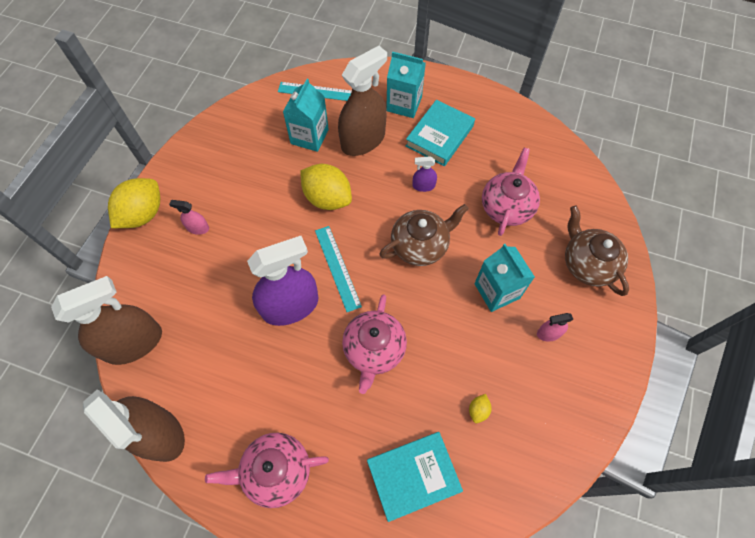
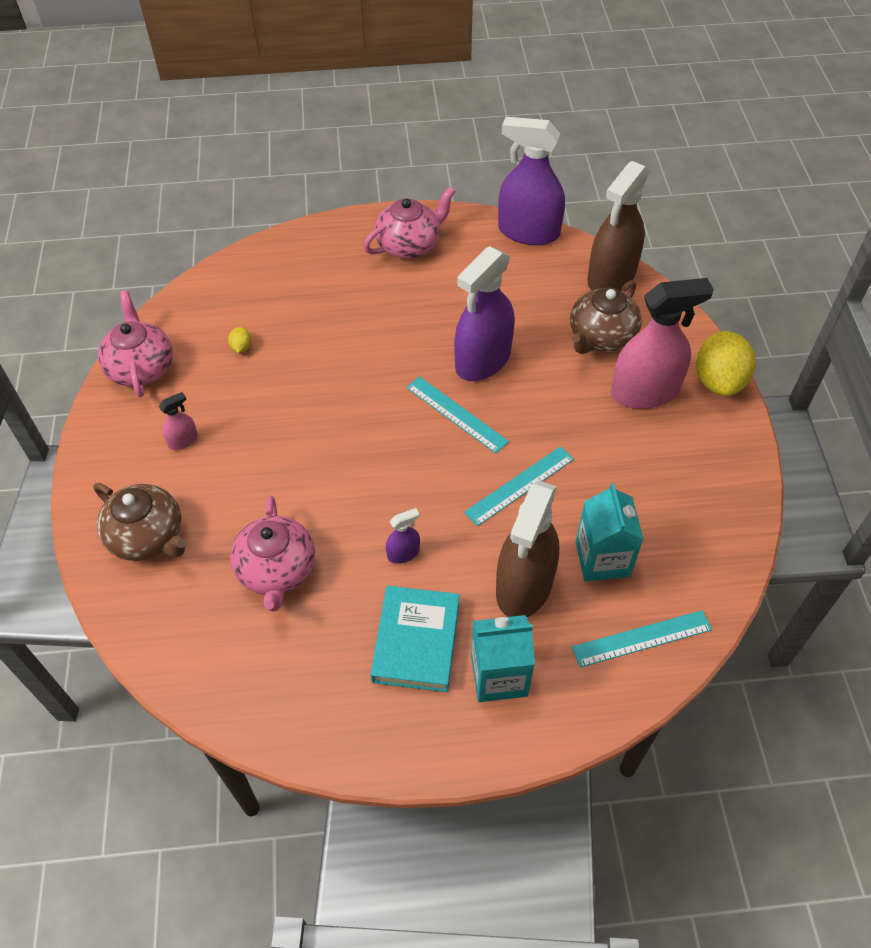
camera: 155 degrees right, 10 degrees down
brown spray bottle [83,389,185,462] -> purple spray bottle [498,117,565,245]
pink spray bottle [169,200,209,235] -> pink spray bottle [611,278,714,409], size x2.33
yellow lemon [300,164,352,210] -> turquoise ruler [464,446,574,526]
pink teapot [342,294,407,394] -> pink teapot moved to [98,291,173,397]
turquoise book [367,432,463,522] -> none
brown teapot [379,204,469,266] -> brown teapot moved to [570,280,642,354]
turquoise carton [474,244,535,312] -> none

